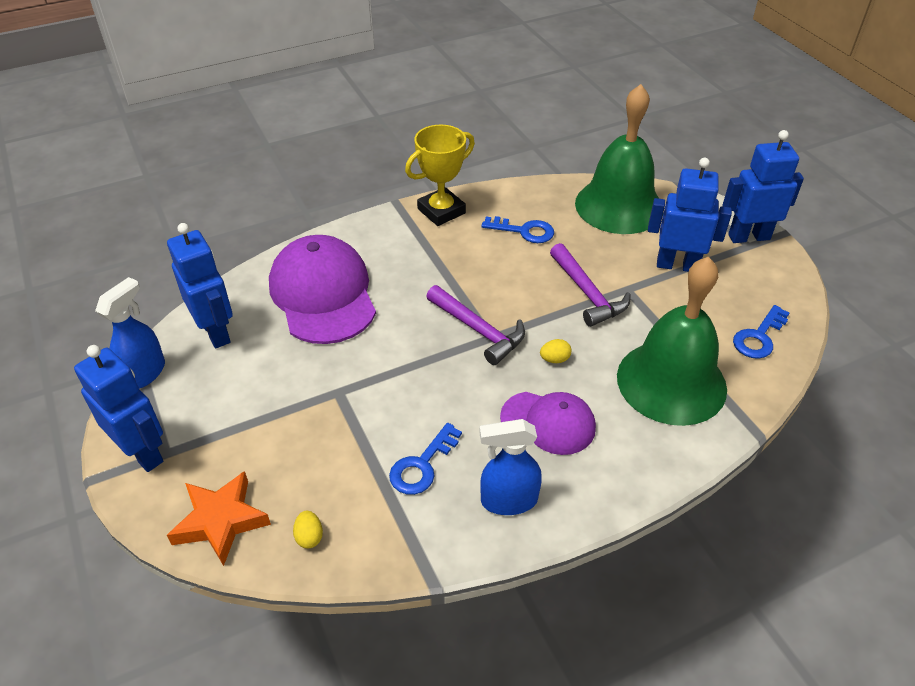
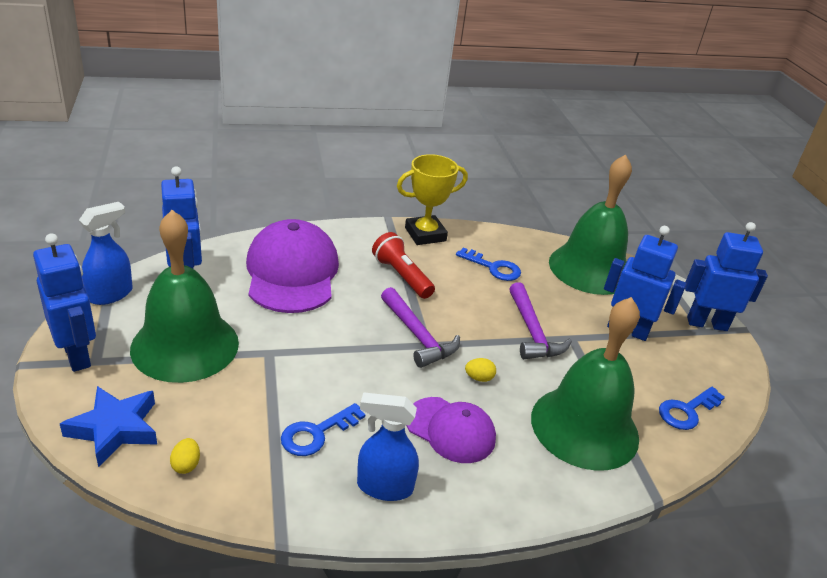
camera: 10 degrees right, 10 degrees down
orange star [167,471,271,566] -> blue star [60,386,157,467]
none -> green bell [130,210,239,383]
none -> red flashlight [372,232,435,299]

